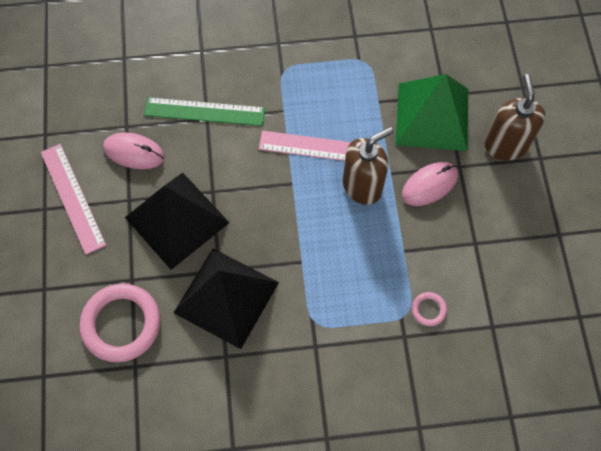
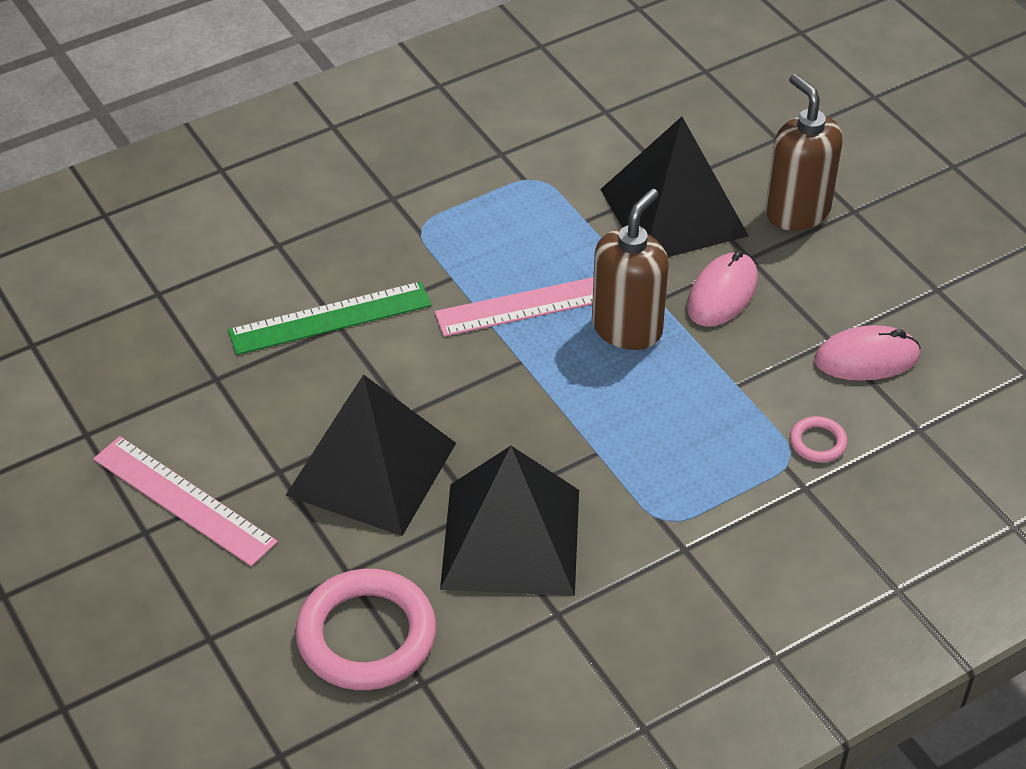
camera: 25 degrees left, 20 degrees down
pink mouse [103,132,165,169] -> pink mouse moved to [814,325,921,381]
green pyramid [396,74,468,151] -> black pyramid [600,117,749,257]

